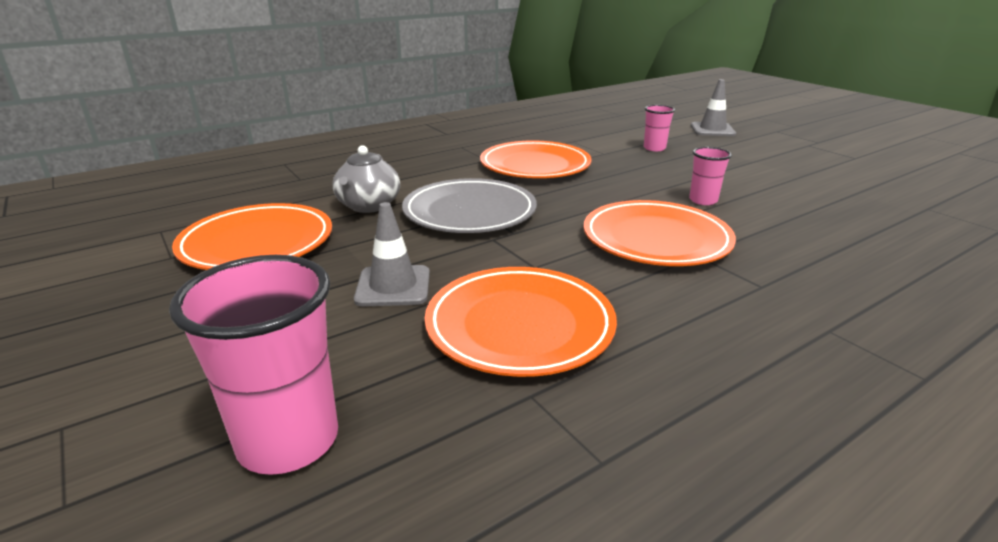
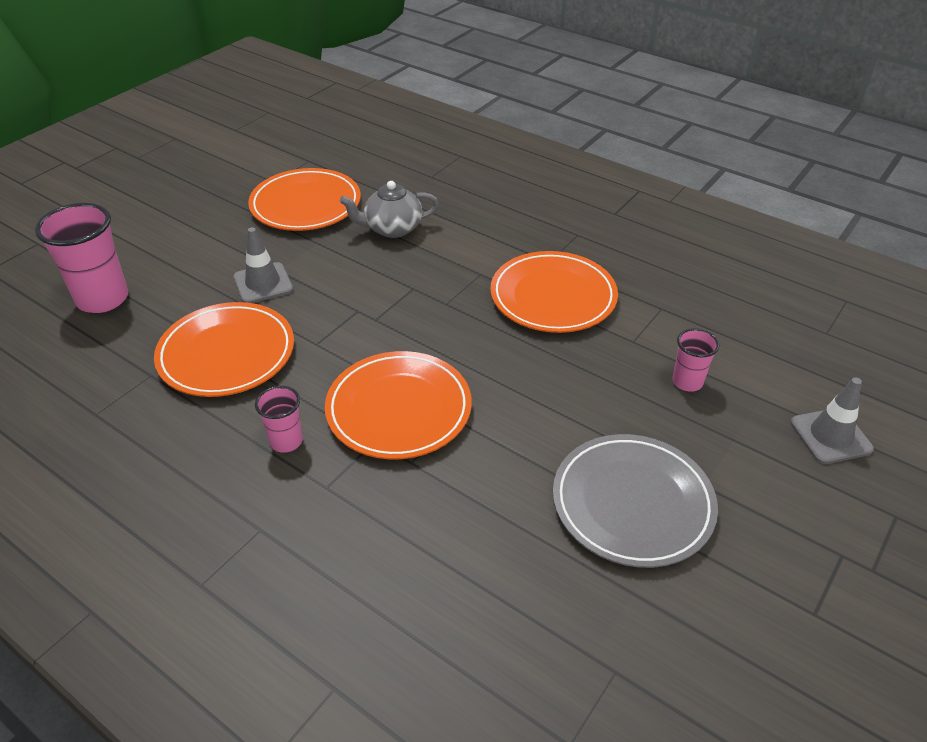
camera: 70 degrees right, 15 degrees up
grey plate [402,178,537,233] -> grey plate moved to [553,434,718,568]
pink cup [689,147,732,205] -> pink cup moved to [255,386,303,453]

